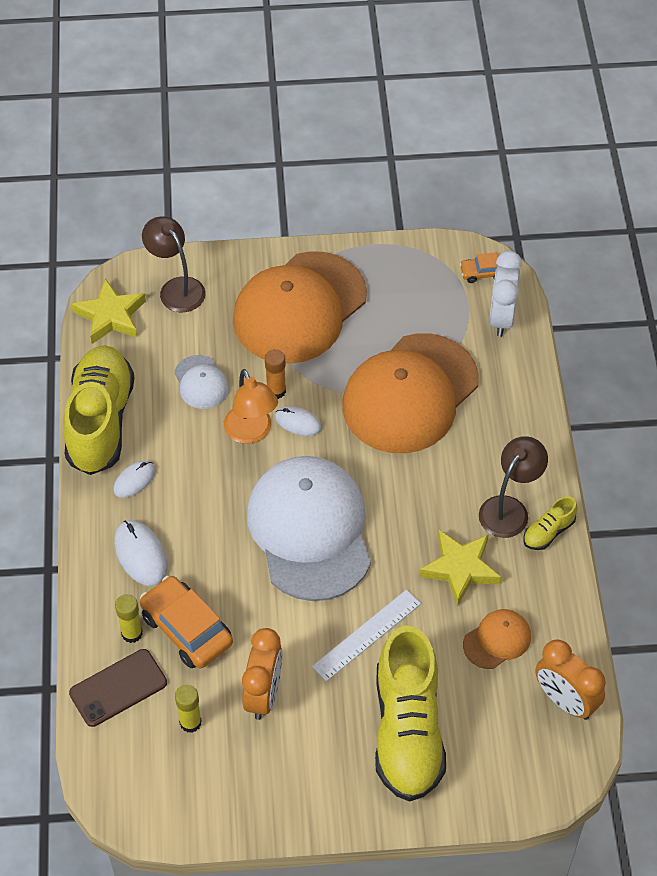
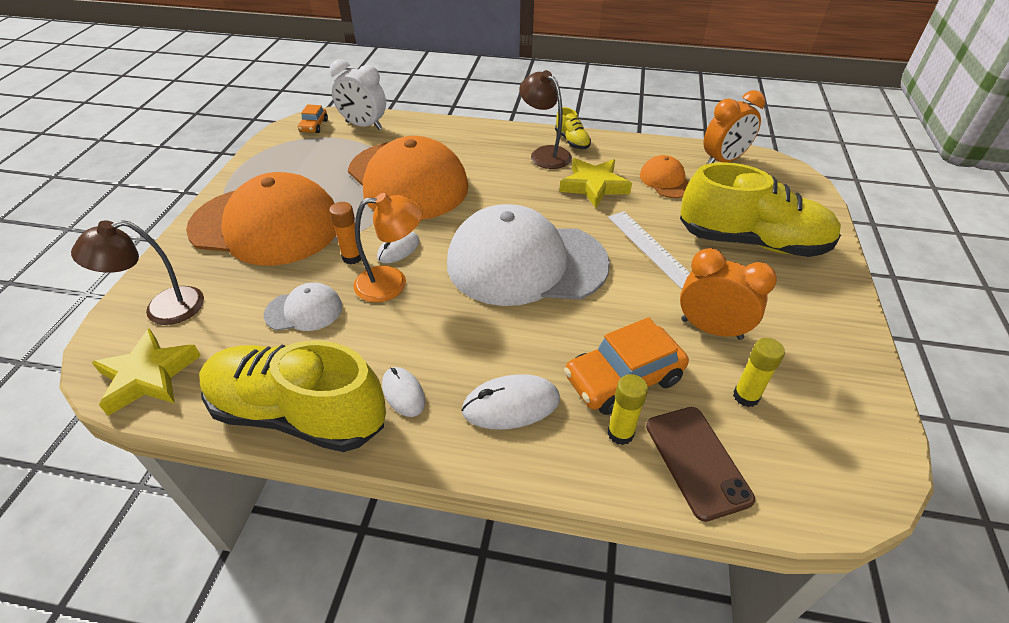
camera: 75 degrees left, 10 degrees down
orange cap [233,251,367,364] -> orange cap turned 45 degrees counterclockwise [186,172,336,266]

